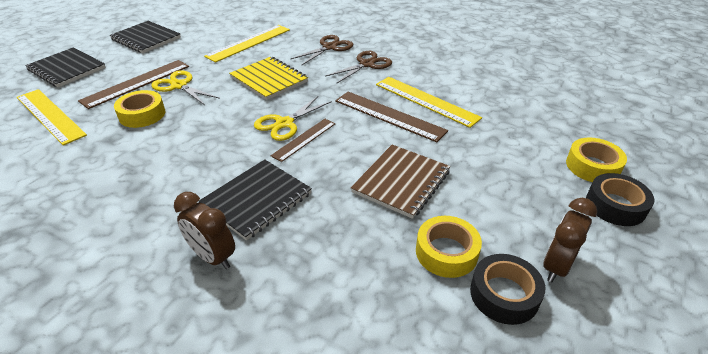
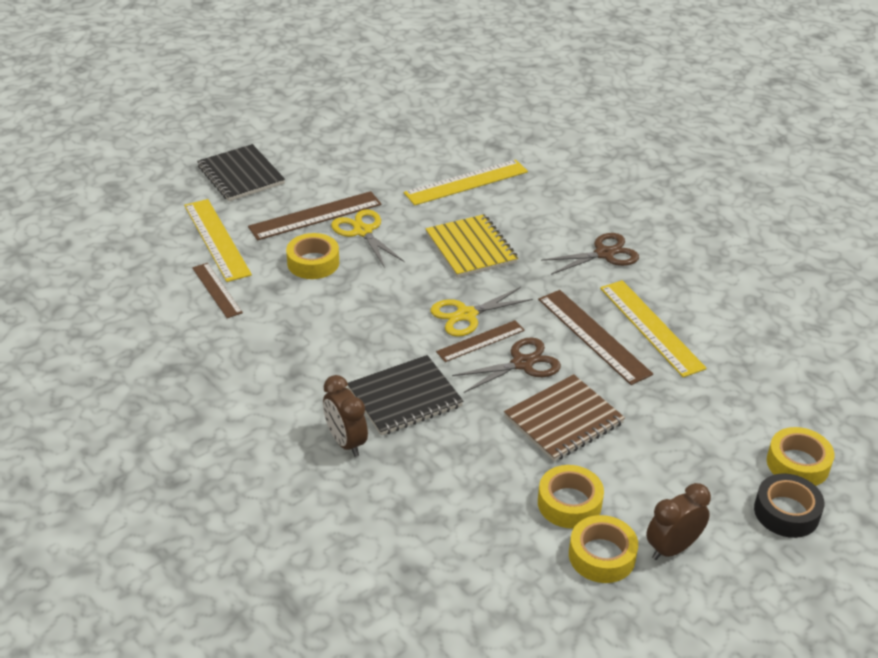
camera: 20 degrees right, 0 degrees up
black notebook [110,21,181,53] -> none
brown scissors [291,35,353,65] -> brown scissors moved to [452,337,561,393]
black tape [470,254,545,325] -> yellow tape [569,515,638,583]
none -> brown ruler [192,263,243,318]

